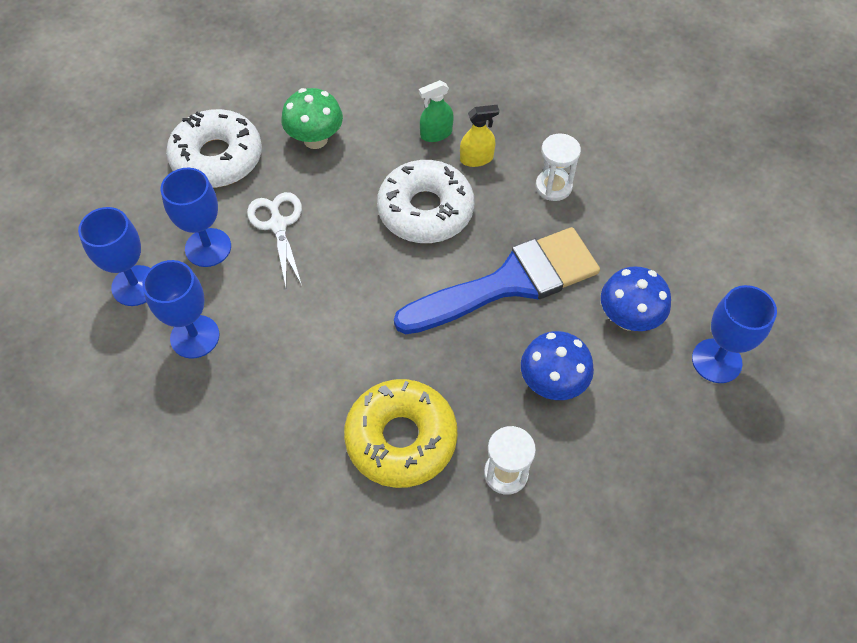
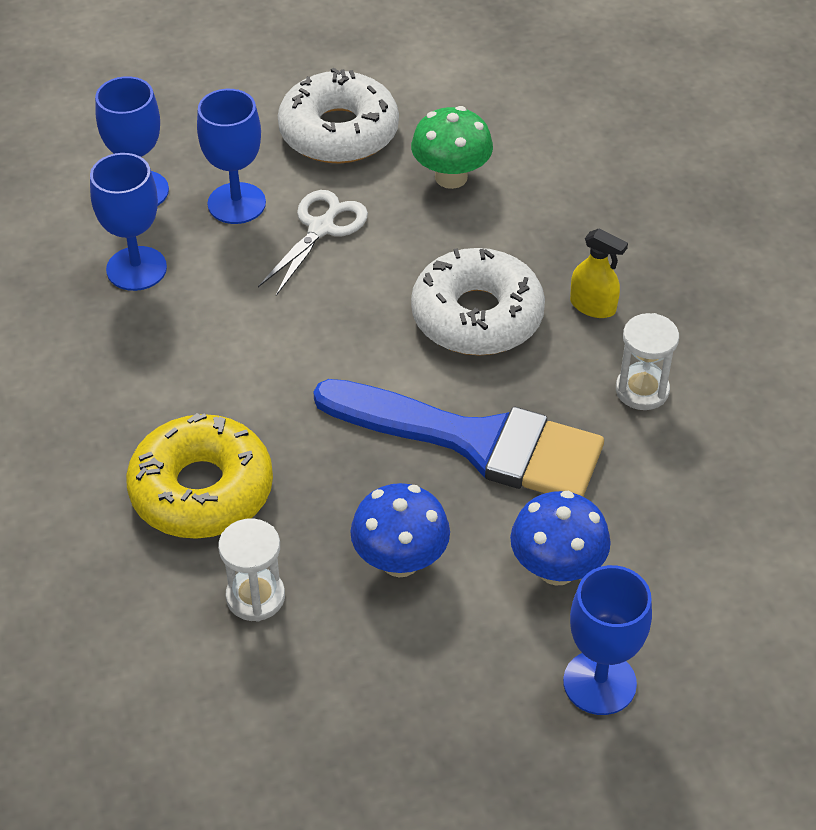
camera: 45 degrees right, 10 degrees down
green spray bottle [419,80,454,142] -> none

